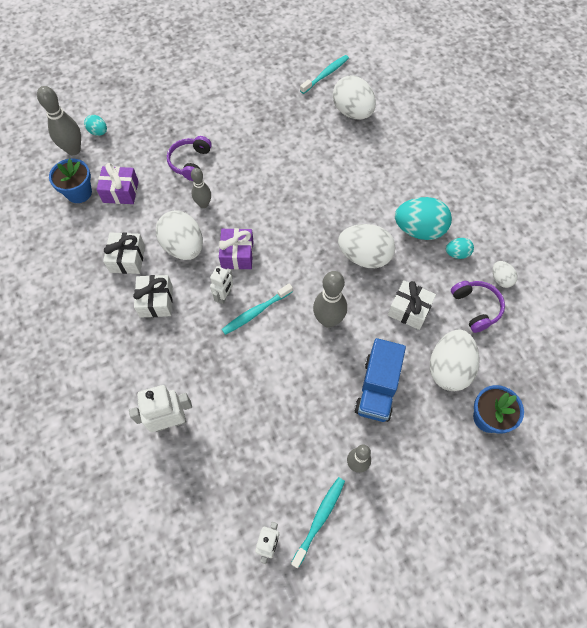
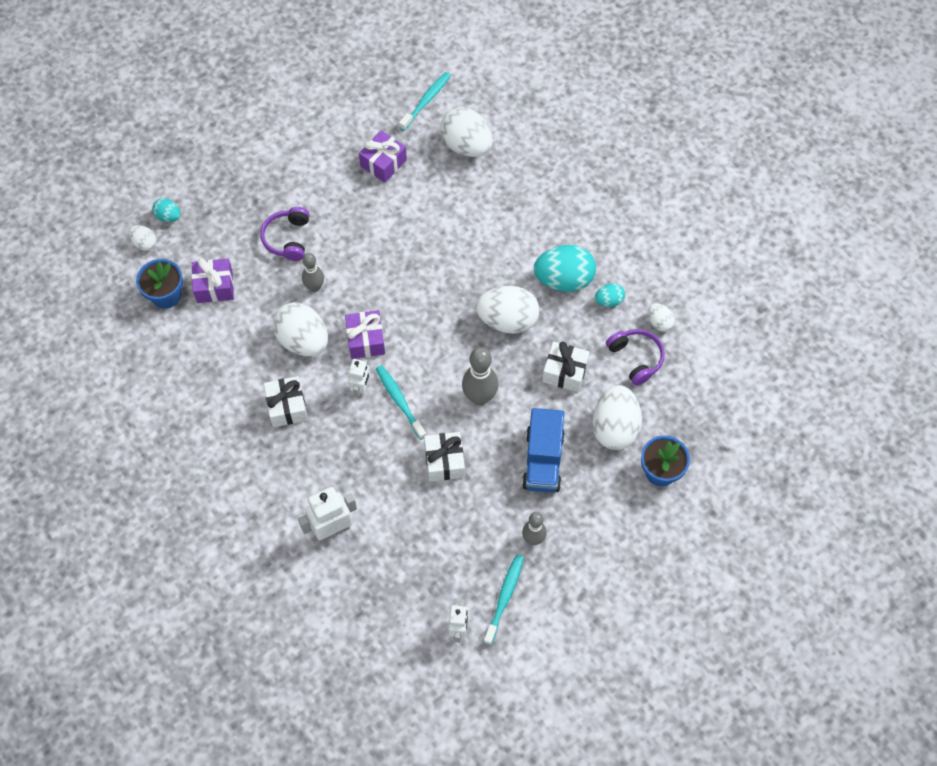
camera: 10 degrees left, 0 degrees up
grey bowling pin [37,86,81,155] -> white egg [129,225,157,251]
white gift [103,232,145,274] -> white gift moved to [424,432,465,482]
turquoise toothbrush [221,284,293,335] -> turquoise toothbrush turned 105 degrees clockwise [376,365,426,440]
none -> purple gift [359,130,407,183]

